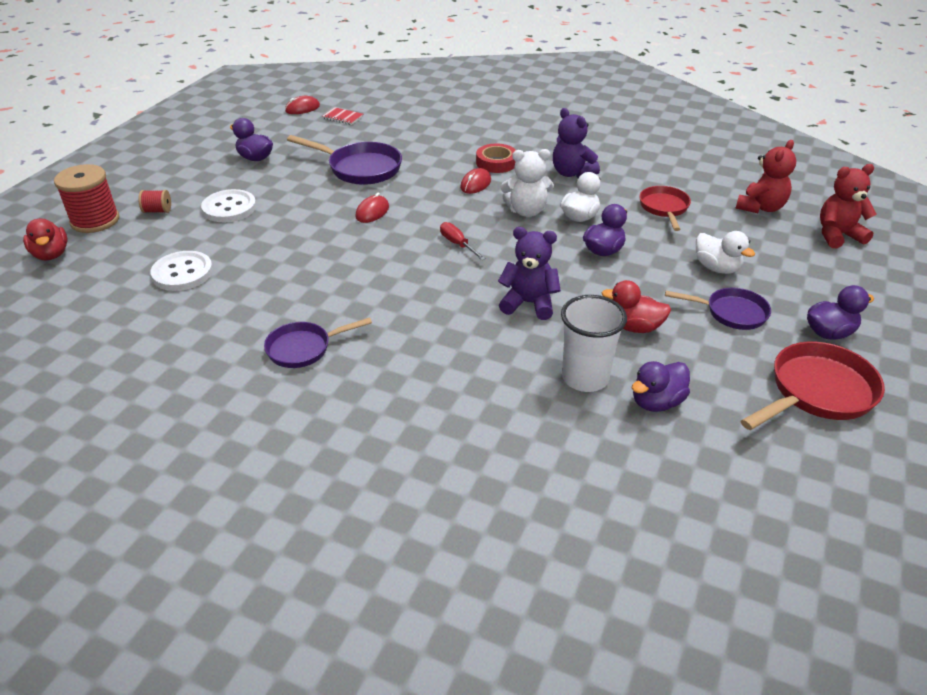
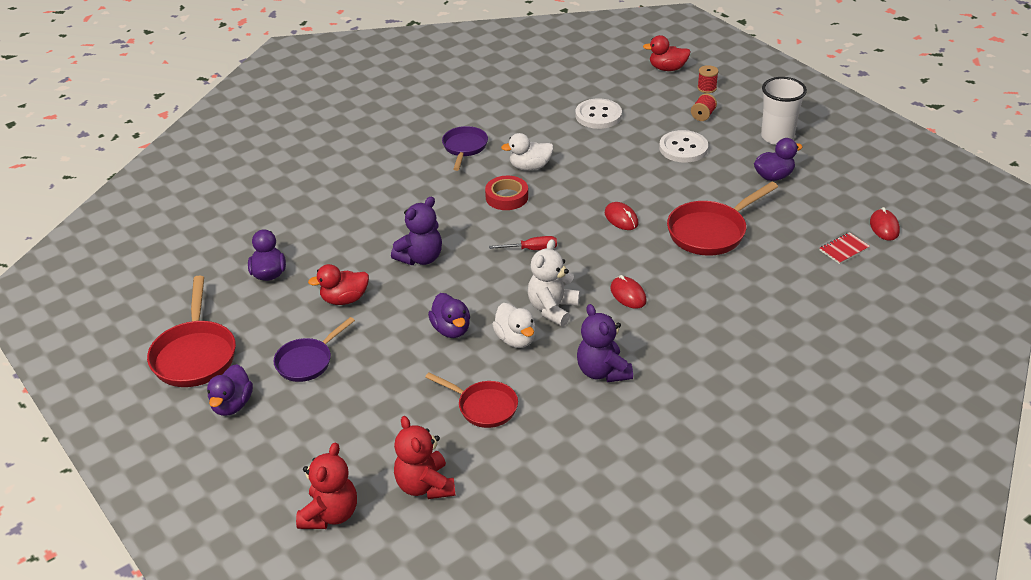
camera: 120 degrees right, 0 degrees up
red spool [54,164,119,233] -> red spool [697,65,718,93], size x0.49
purple pan [287,135,402,185] -> red pan [667,182,778,256]
red tape [476,144,516,173] -> red tape moved to [485,176,528,210]
purple teddy bear [553,108,600,178] -> purple teddy bear turned 105 degrees counterclockwise [577,304,633,382]
white cup [561,295,627,392] -> white cup moved to [761,77,807,145]
red duck [602,280,671,333] -> red duck turned 150 degrees counterclockwise [308,264,369,305]
white duck [696,231,755,274] -> white duck moved to [501,133,553,171]

